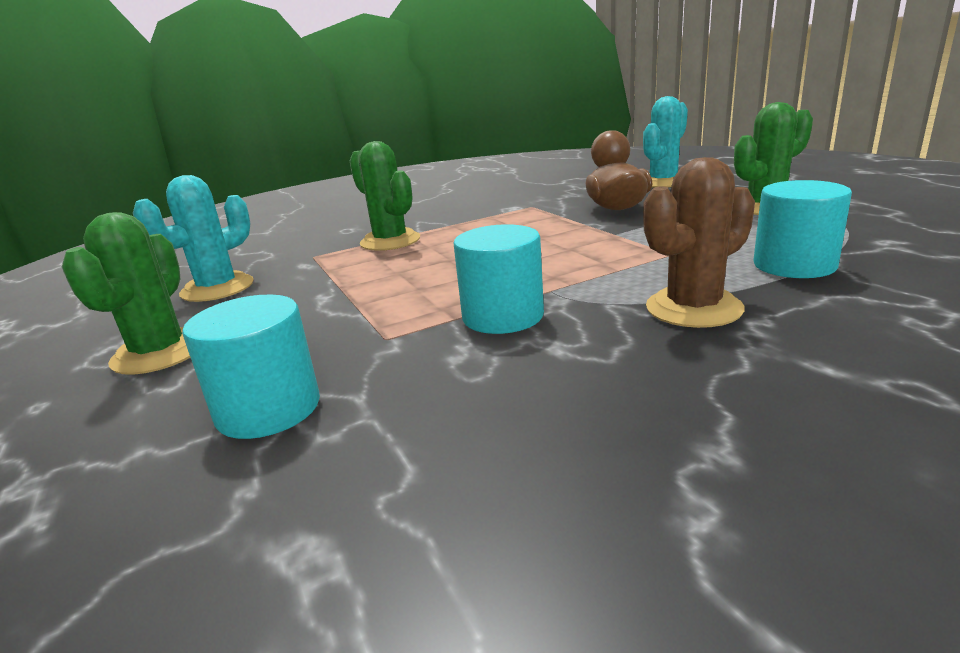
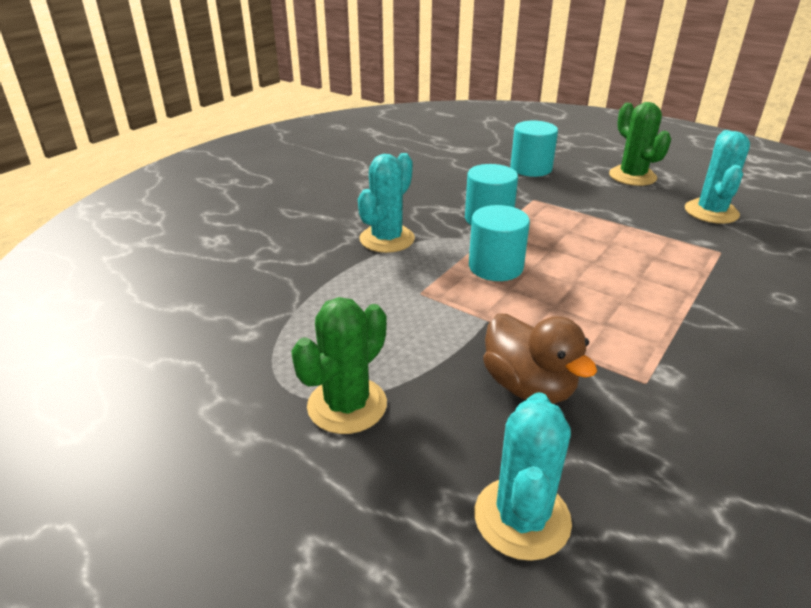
camera: 150 degrees right, 10 degrees up
green cactus [350,141,420,251] -> none
brown cactus [643,157,755,328] -> turquoise cactus [358,153,415,253]
turquoise cylinder [753,180,852,278] -> turquoise cylinder moved to [469,205,530,281]

